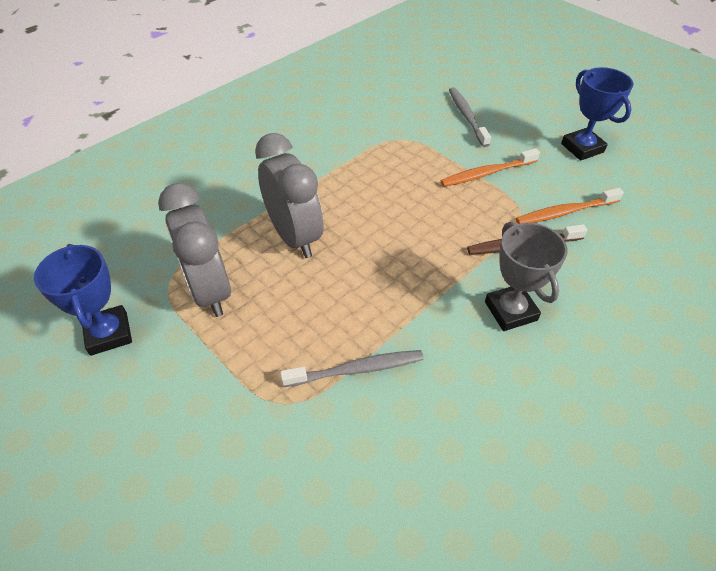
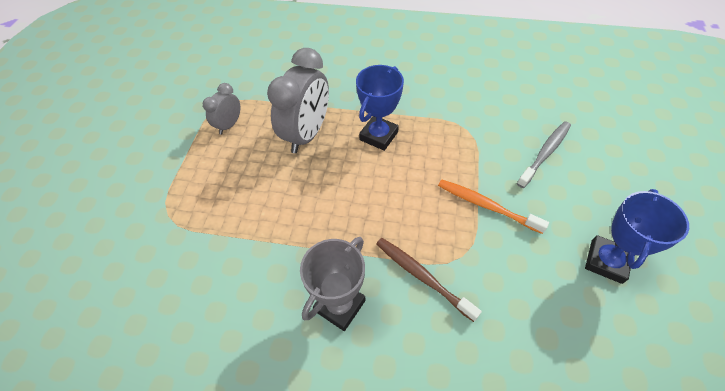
camera: 55 degrees right, 5 degrees up
blue trophy [34,244,132,356] -> blue trophy moved to [356,65,404,151]
grey clock [158,183,231,317] -> grey clock [203,83,240,134], size x0.53
grey toothbrush [280,350,424,387] -> none
orange toothbrush [516,188,624,224] -> none

